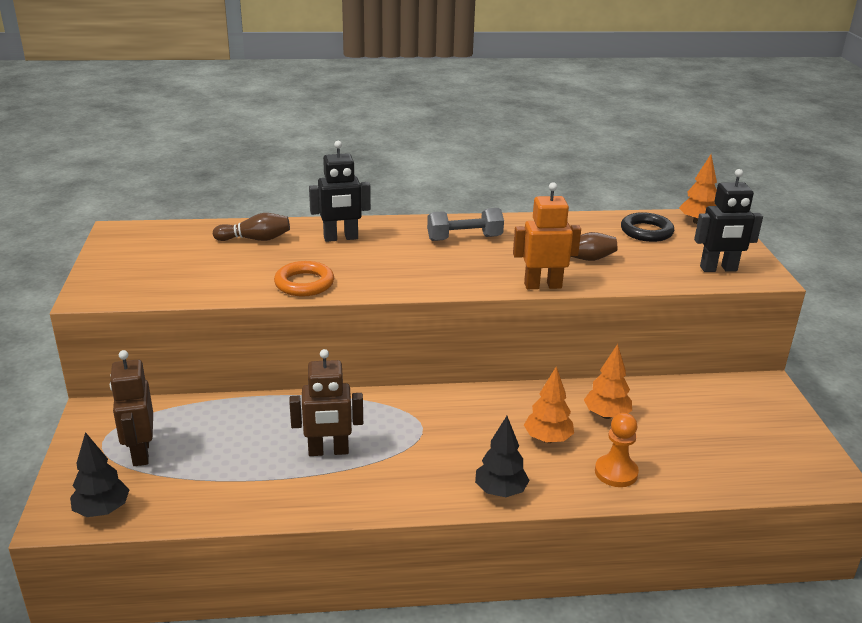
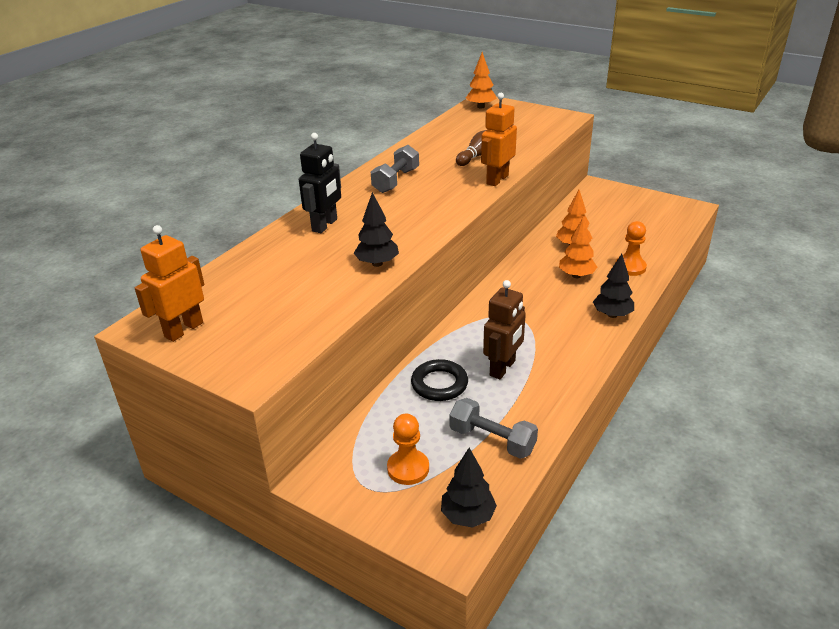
camera: 50 degrees left, 5 degrees up
brown robot [110,350,153,466] -> orange pawn [387,414,429,485]
brown bowling pin [213,213,290,241] -> none
orange ring [274,261,334,296] -> black tree [354,192,399,267]
black ring [621,212,674,242] -> black ring moved to [411,359,468,401]
black robot [694,169,763,272] -> none
none -> orange robot [135,225,204,342]
none -> grey dumbbell [449,398,538,459]

